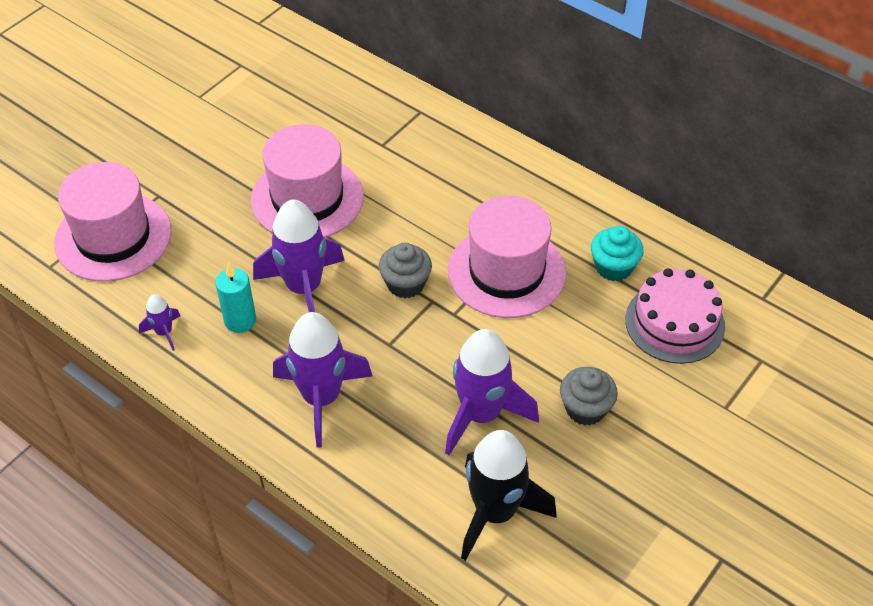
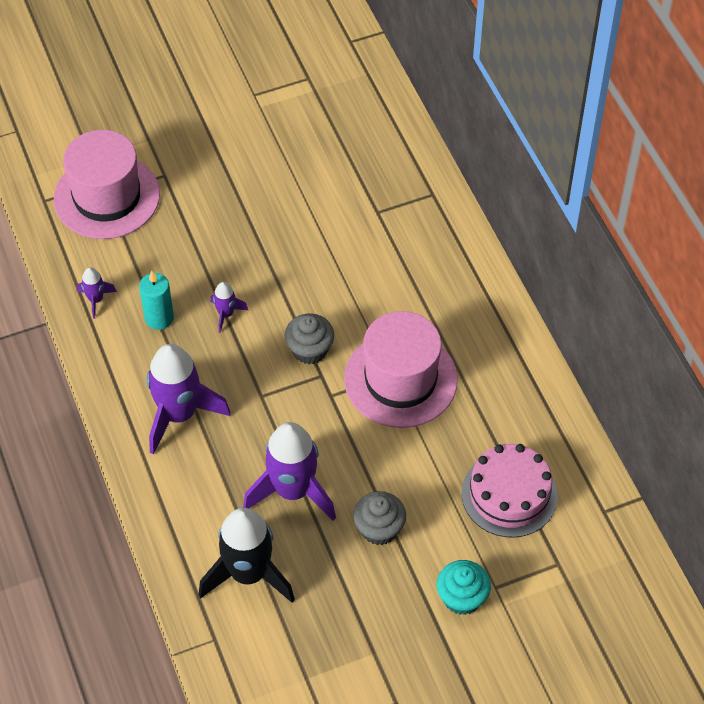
camera: 30 degrees right, 5 degrees up
pink hat [251,124,364,238] -> none
purple rocket [253,199,345,312] -> purple rocket [210,282,248,333], size x0.46
turquoise cupcake [591,226,644,281] -> turquoise cupcake moved to [437,560,491,615]

